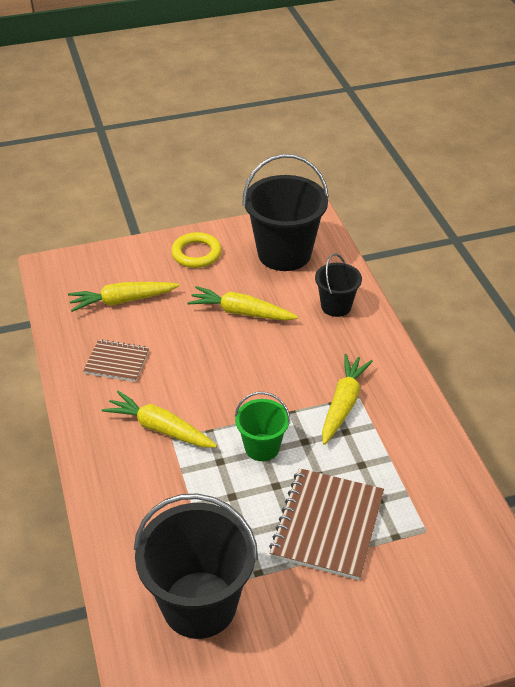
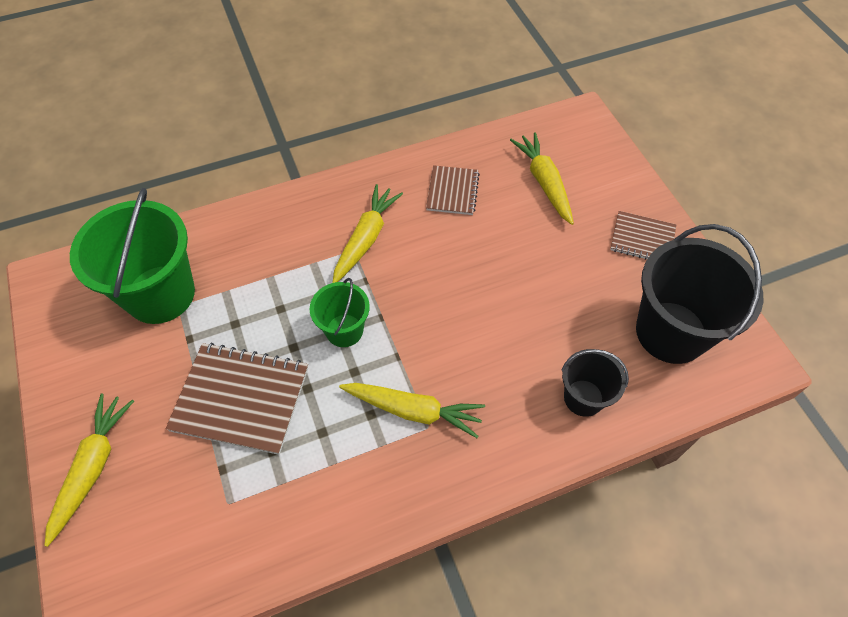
camera: 85 degrees right, 15 degrees up
black bucket [134,493,258,639] -> green bucket [70,188,195,324]
yellow ring [171,232,222,268] -> brown notebook [610,211,676,260]
yellow carrot [187,286,298,321] -> yellow carrot moved to [44,393,134,547]

